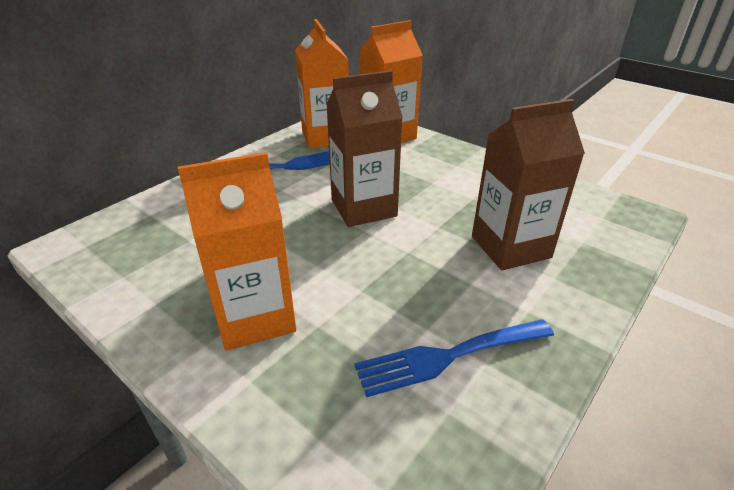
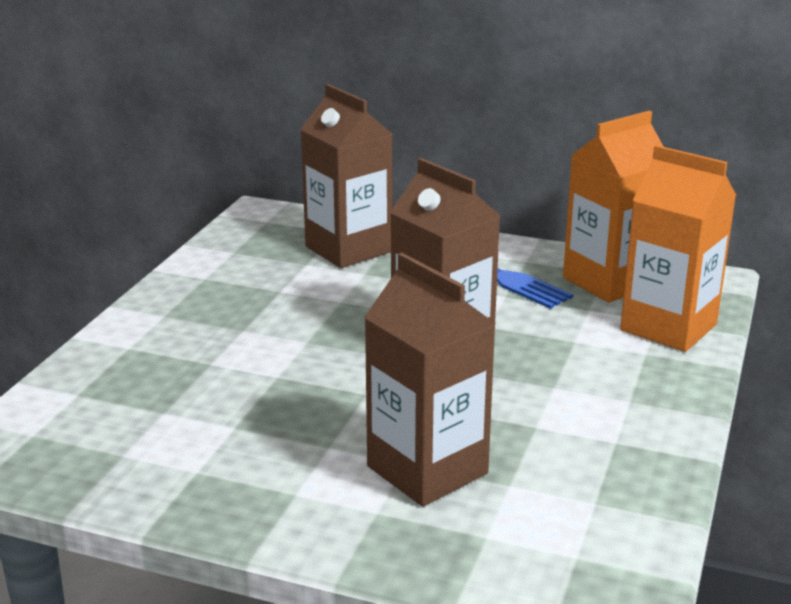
camera: 70 degrees right, 10 degrees down
orange carton [178,152,296,351] -> none
blue fork [354,319,554,397] -> none
none -> brown carton [300,84,392,268]

